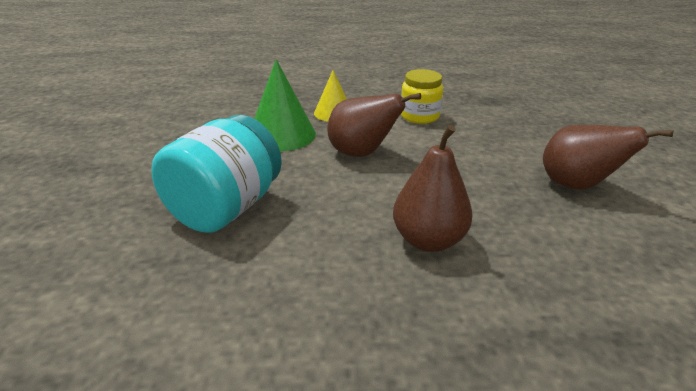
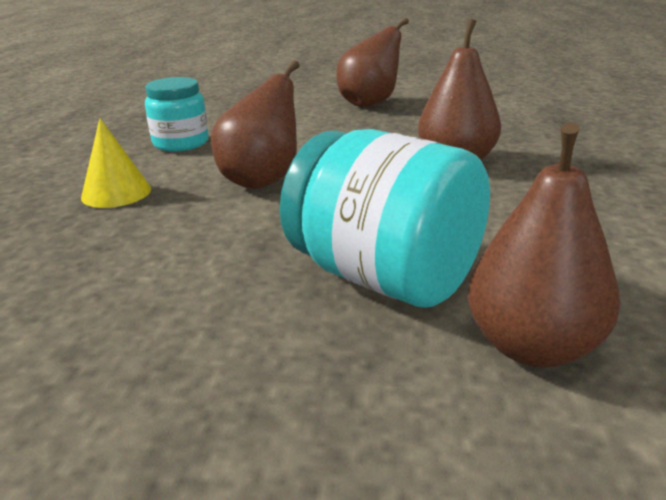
camera: 80 degrees left, 5 degrees down
green cone [254,59,316,151] -> none
yellow jar [401,69,443,124] -> turquoise jar [145,77,209,151]
none -> brown pear [467,122,621,367]

